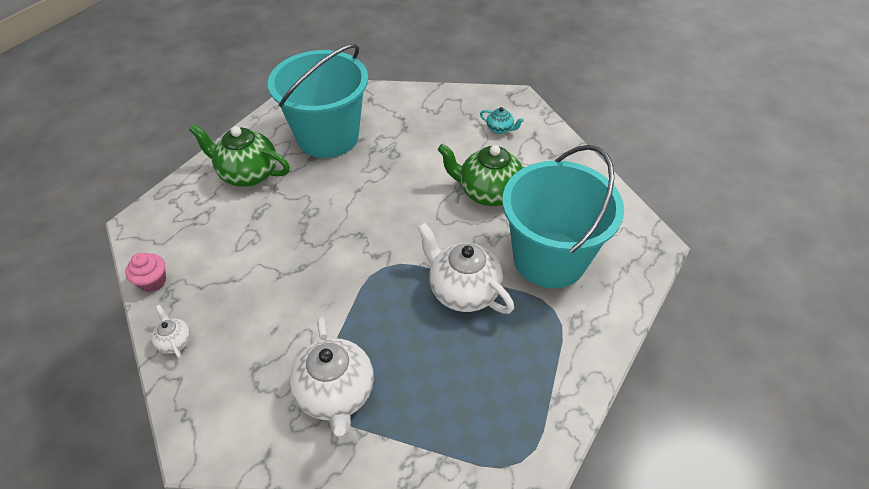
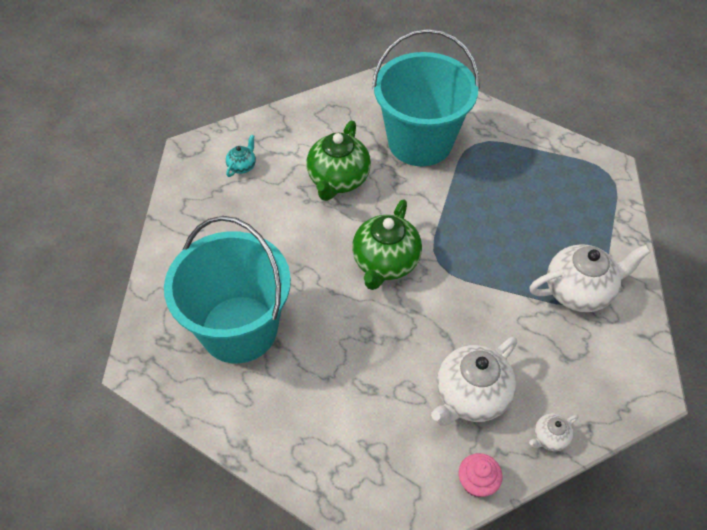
camera: 90 degrees left, 5 degrees up
green teapot [189,124,290,187] -> green teapot moved to [352,199,422,290]
white teapot [417,223,514,314] -> white teapot moved to [431,337,517,426]

